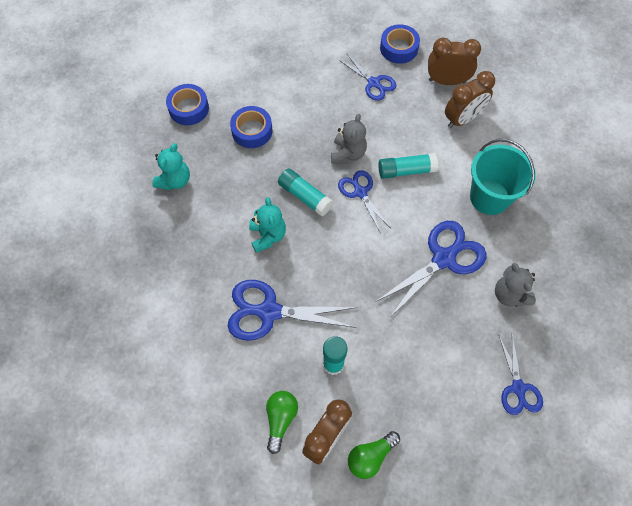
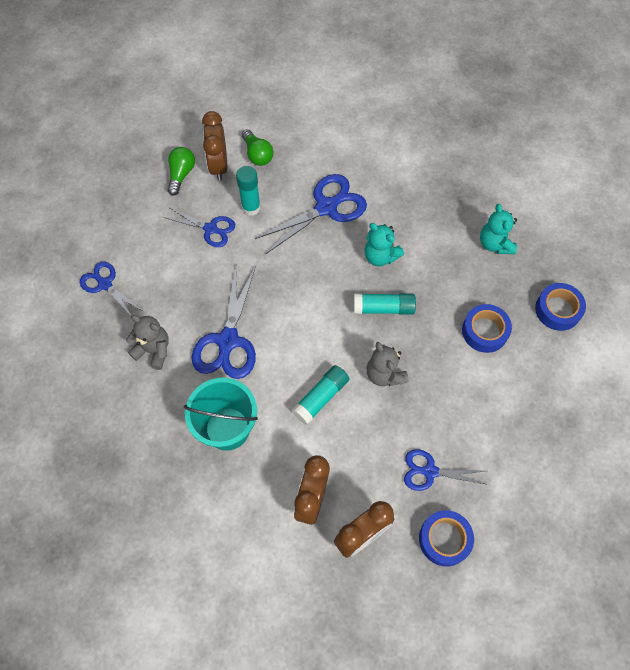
camera: 140 degrees right, 0 degrees up
blue scissors [338,170,391,232] -> blue scissors moved to [164,208,235,247]

